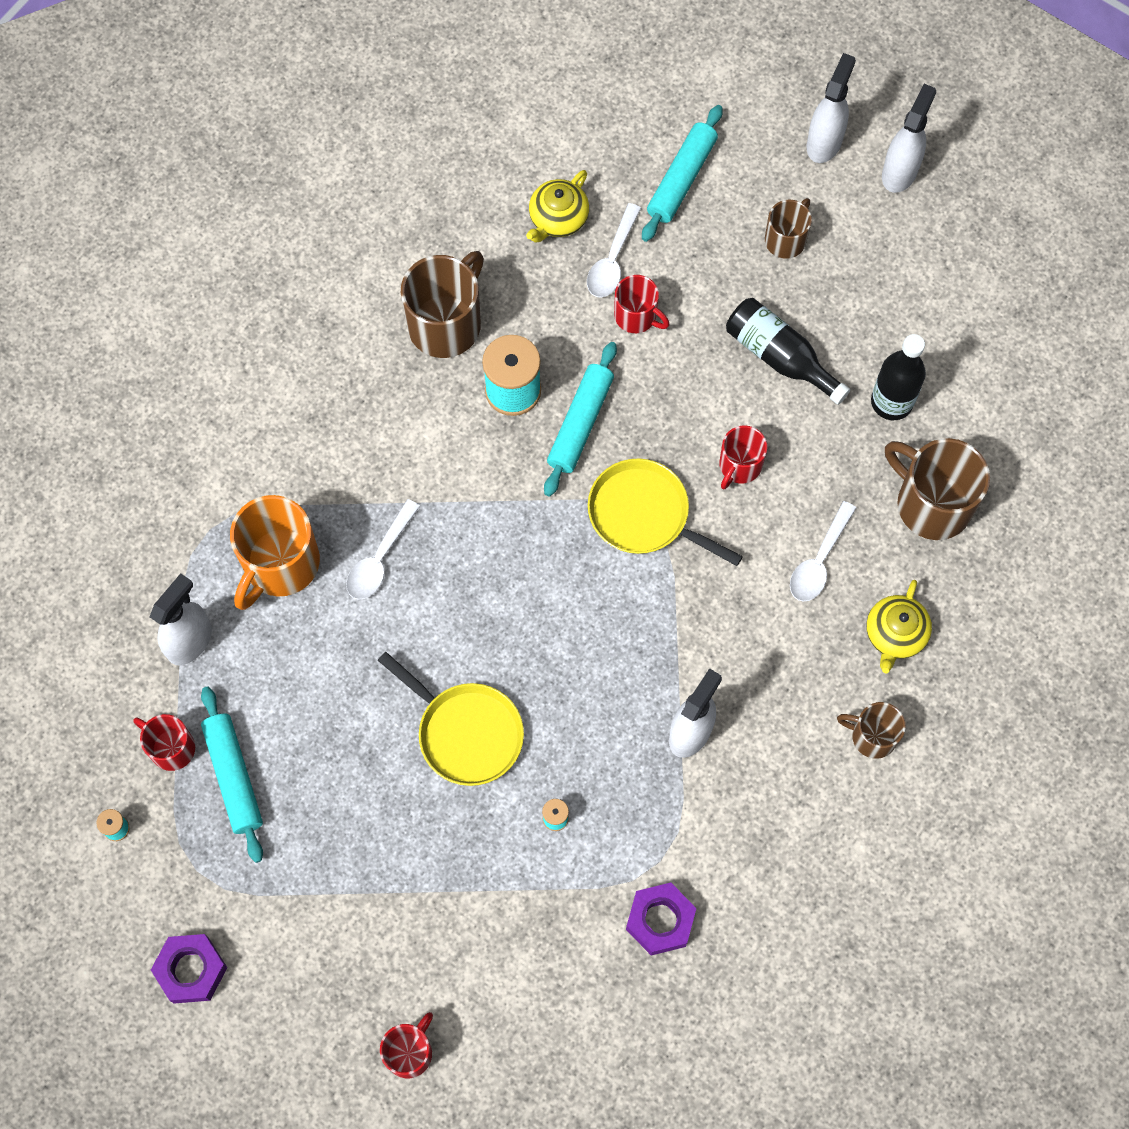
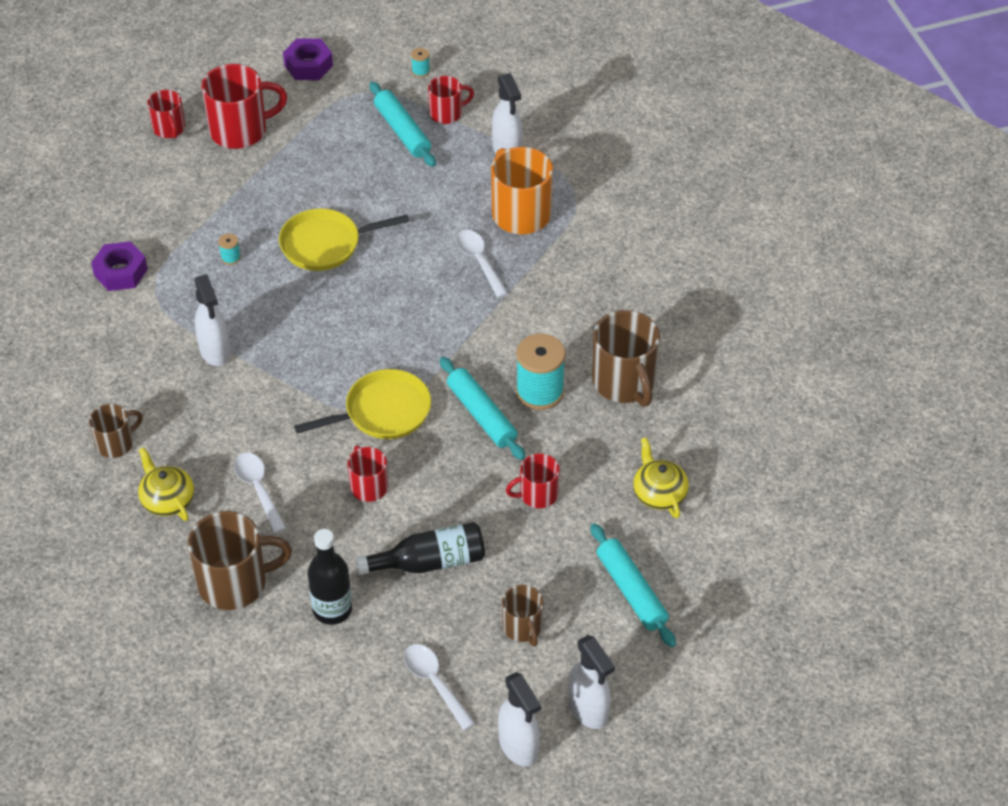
camera: 125 degrees right, 20 degrees down
turquoise rolling pin [201,686,263,863] -> turquoise rolling pin turned 45 degrees clockwise [370,82,436,167]
white spoon [587,203,641,298] -> white spoon moved to [404,644,475,731]
none -> red mug [201,64,287,149]

